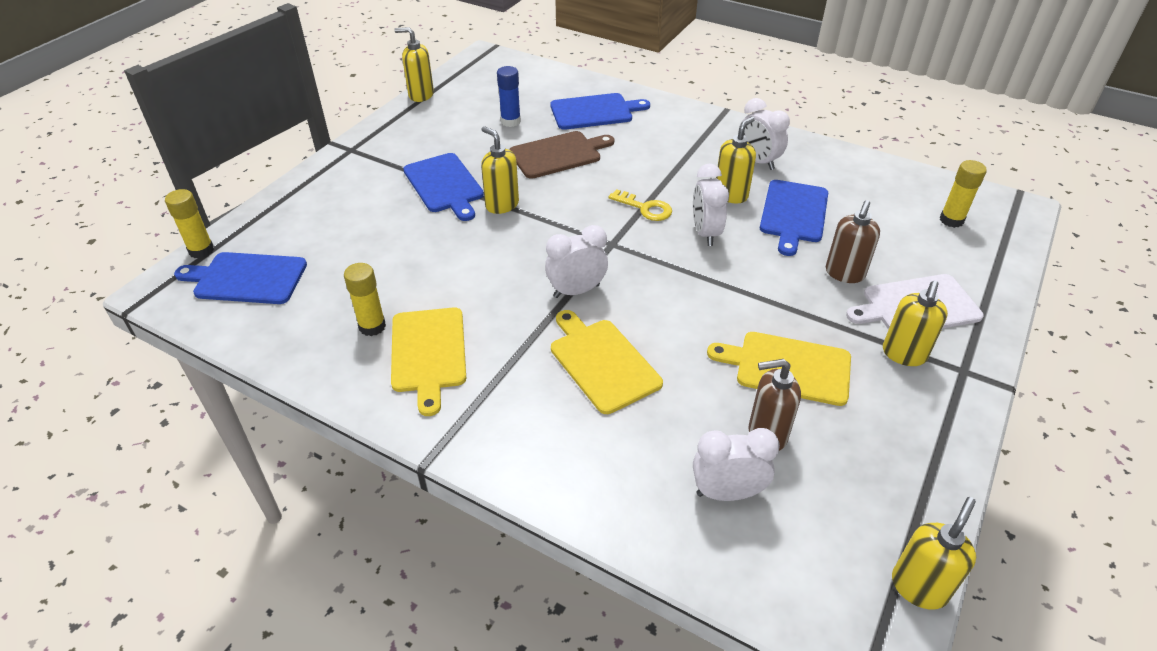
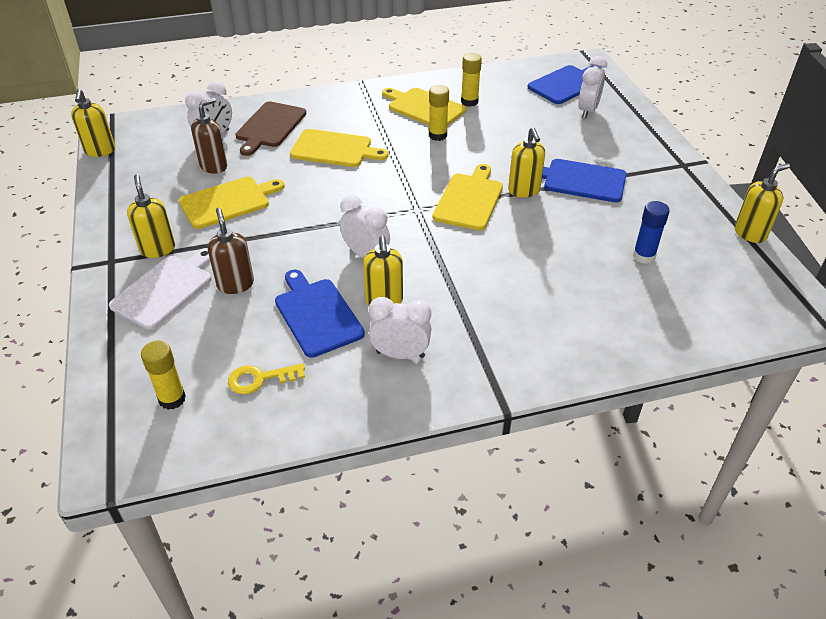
camera: 135 degrees right, 0 degrees up
yellow glue stick [165,189,214,259] -> yellow glue stick moved to [429,85,449,141]
yellow soap dispenser [481,126,519,214] -> yellow soap dispenser turned 75 degrees clockwise [508,127,545,198]
brown cutting board [509,131,614,179] -> brown cutting board moved to [236,101,306,156]
white clock [545,225,608,298] -> white clock moved to [578,56,607,119]
blue cutting board [550,93,650,130] -> none
yellow key [608,189,672,221] -> yellow key moved to [228,363,305,394]
none -> yellow cutting board [433,164,503,231]

